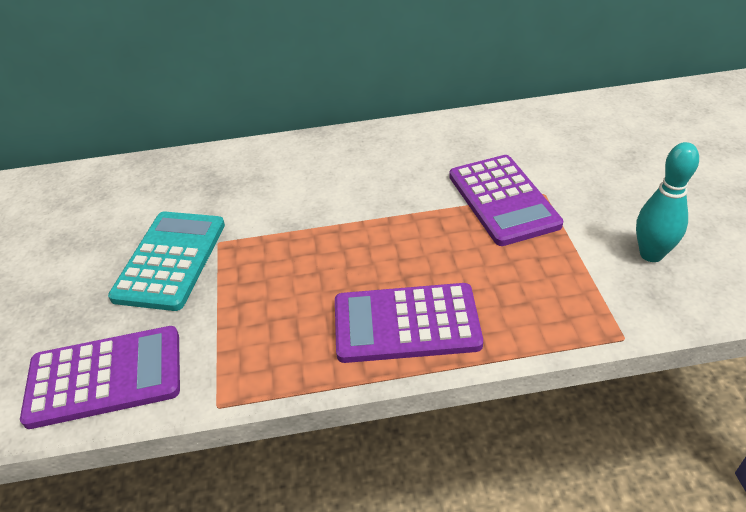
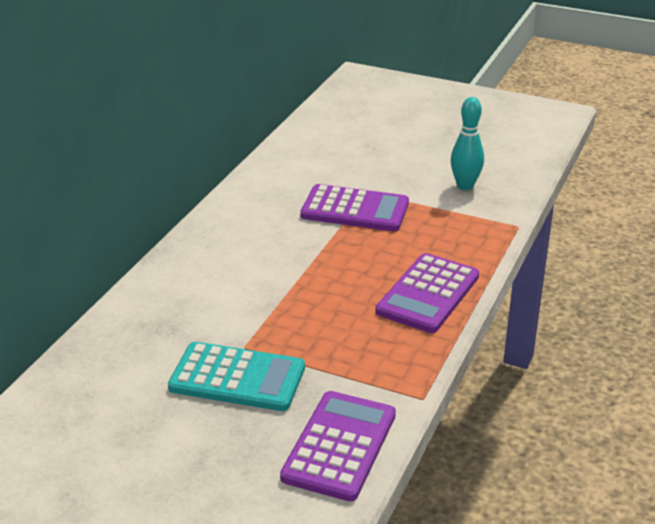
camera: 60 degrees left, 10 degrees down
turquoise calculator [108,211,225,311] -> turquoise calculator turned 150 degrees clockwise [168,342,305,411]

